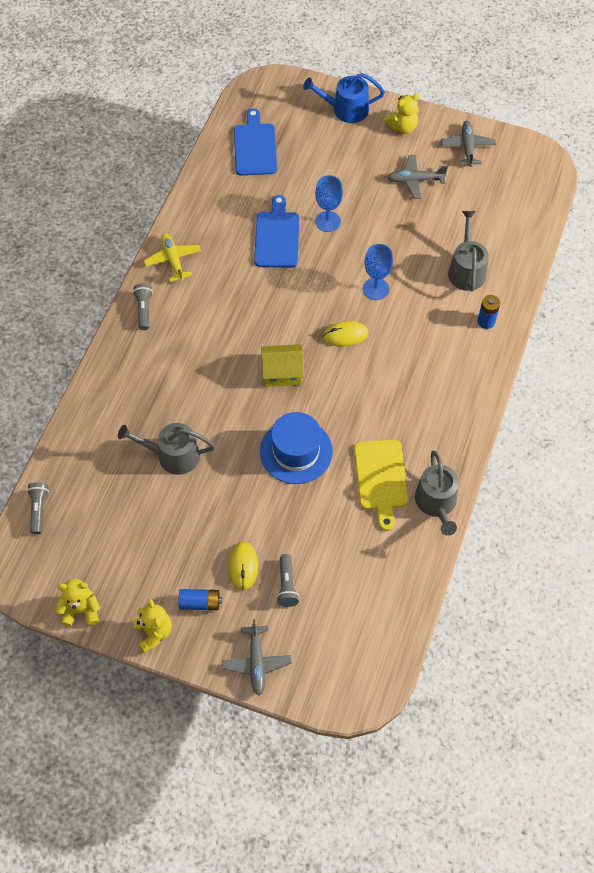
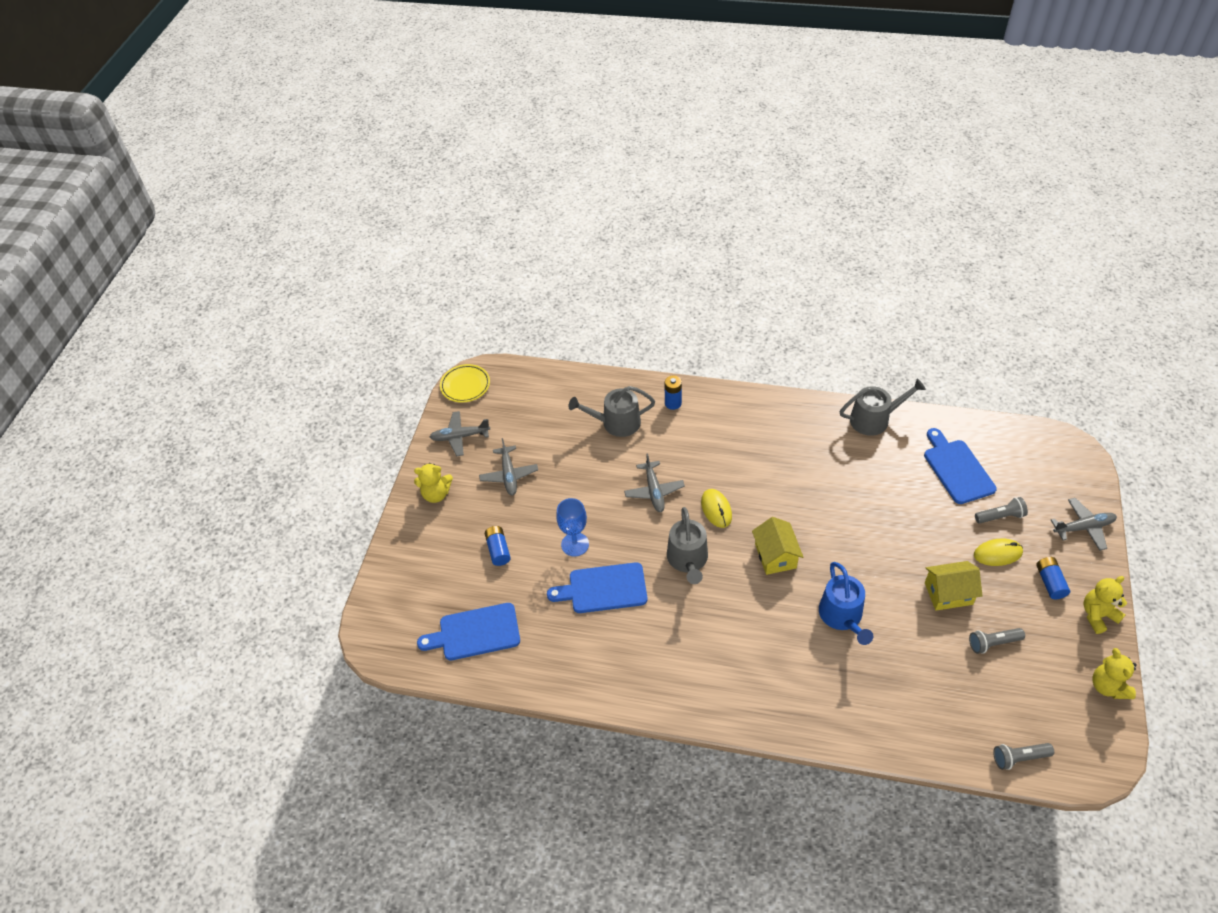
camera: 95 degrees left, 10 degrees down
grey watering can [118,423,215,475] -> grey watering can moved to [667,507,708,584]
grey flashlight [133,283,153,330] -> grey flashlight moved to [969,628,1025,654]
yellow plane [144,233,201,282] -> none
blue hat [260,412,333,484] -> none
blue watering can [303,73,385,123] -> blue watering can moved to [819,562,873,645]
yellow cutting board [354,440,408,531] -> none
blue goblet [363,244,393,300] -> grey plane [624,453,685,512]
yellow teddy bear [384,94,420,134] -> yellow teddy bear turned 120 degrees clockwise [414,463,453,503]
none -> yellow plate [440,364,490,403]
none -> blue battery [485,526,511,566]
none -> blue cutting board [924,428,997,504]
none -> yellow house [925,561,982,611]

